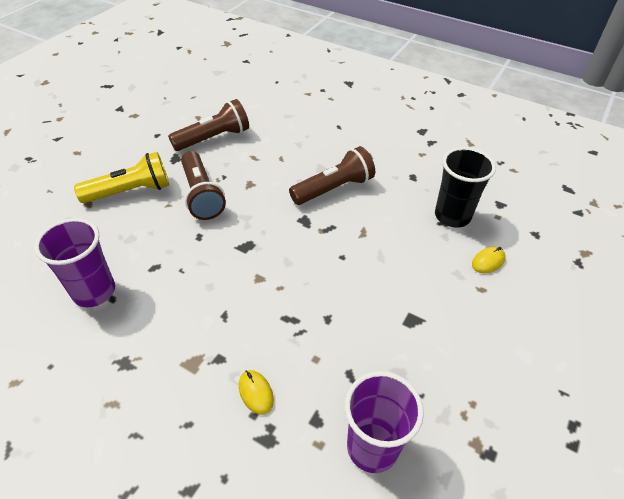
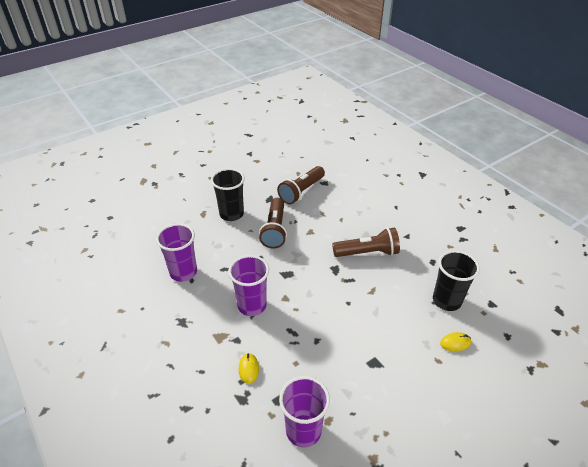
camera: 25 degrees right, 5 degrees down
yellow flashlight [74,152,169,203] -> black cup [211,168,245,221]
brown flashlight [168,99,249,151] -> brown flashlight turned 135 degrees clockwise [277,166,325,204]
none -> purple cup [228,255,269,316]

